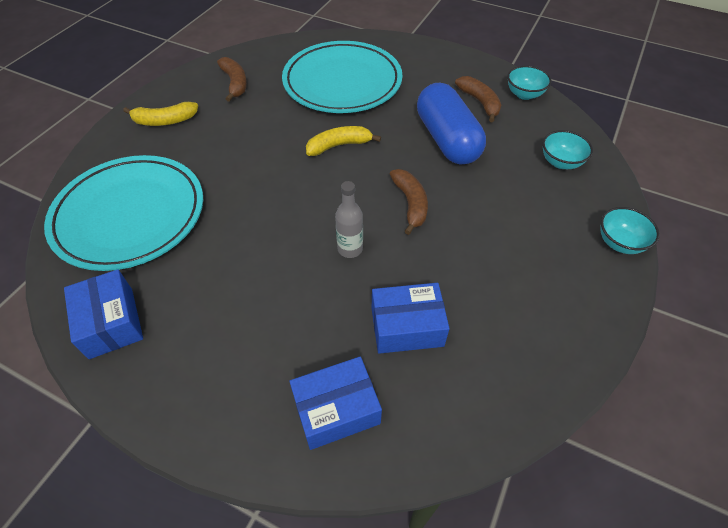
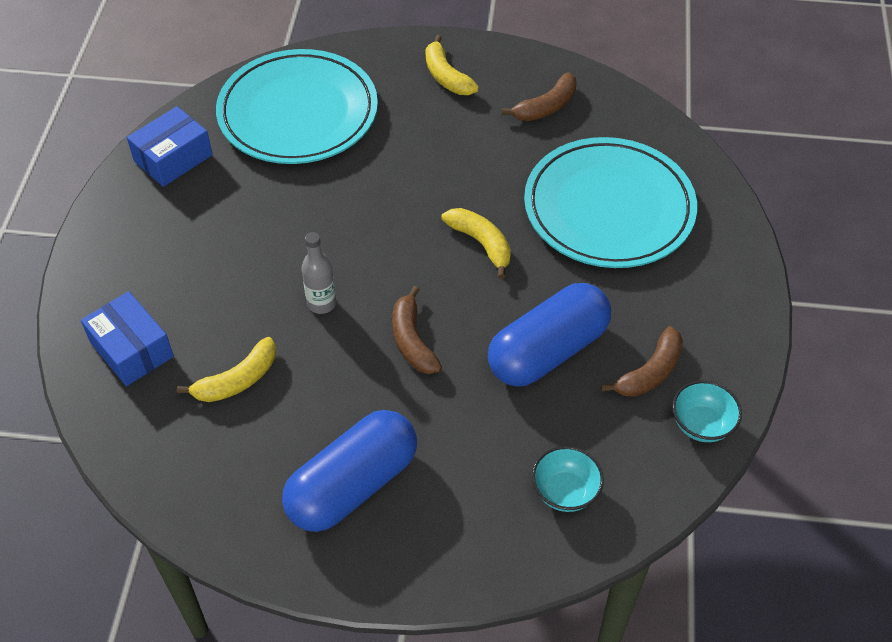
camera: 70 degrees right, 0 degrees up
blue box [372,283,450,354] -> yellow banana [177,337,276,402]
brown banana [390,169,428,235] -> brown banana turned 105 degrees clockwise [392,286,442,374]
turquoise bowl [600,207,660,254] -> none
none -> blue capsule [282,410,417,532]

